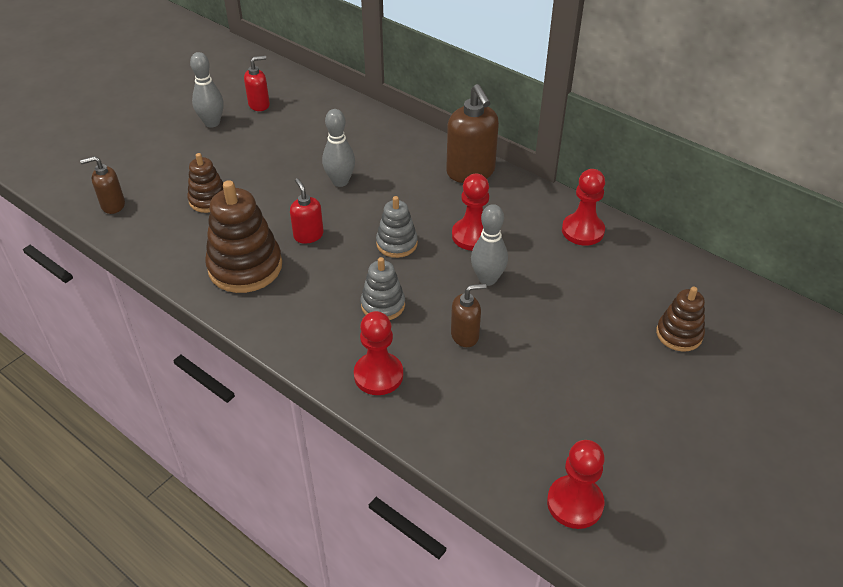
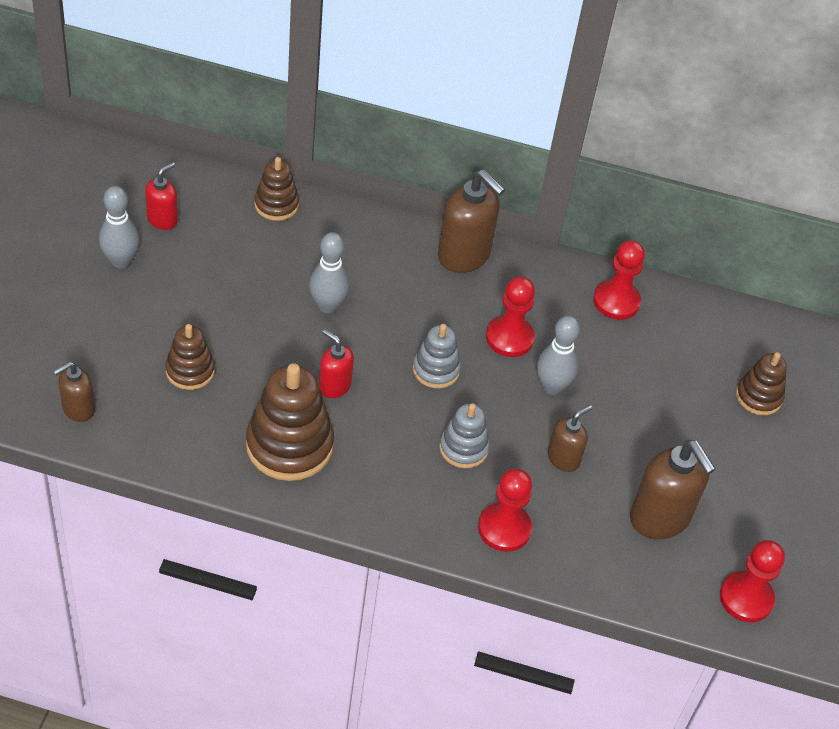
camera: 30 degrees left, 5 degrees up
none -> brown stacking toy [254,157,299,221]
none -> brown soap dispenser [630,440,716,539]

